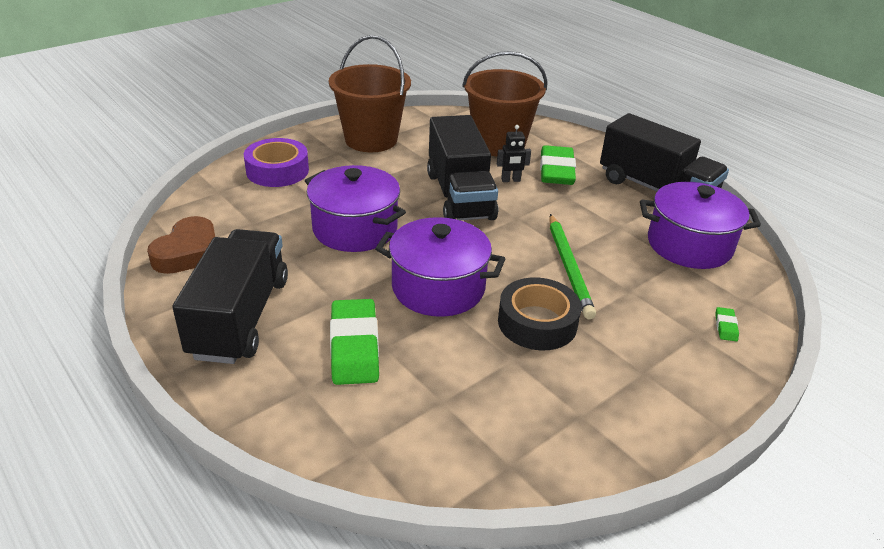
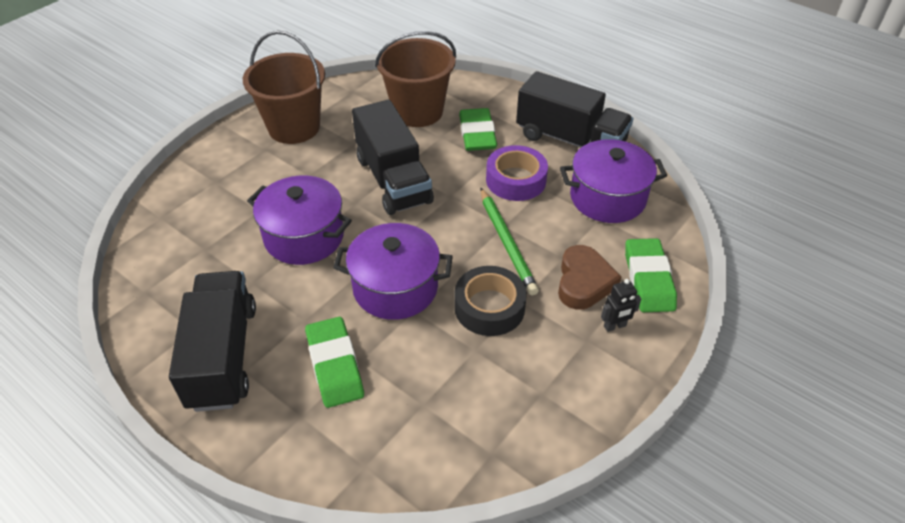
camera: 10 degrees left, 10 degrees up
brown heart [147,216,215,274] -> brown heart moved to [558,245,622,310]
purple tape [244,138,309,187] -> purple tape moved to [486,145,548,201]
black robot [497,125,531,182] -> black robot moved to [601,279,641,332]
green eraser [715,307,739,342] -> green eraser [625,238,677,312], size x2.34

